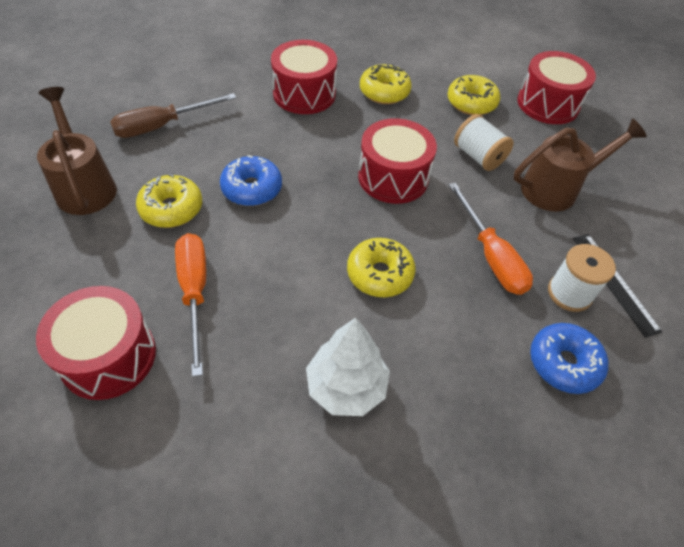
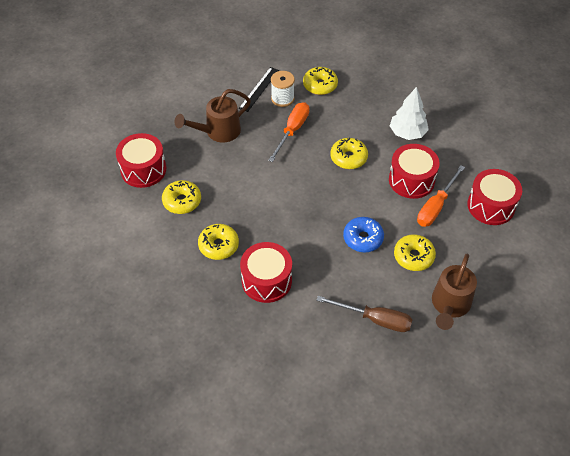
camera: 130 degrees left, 0 degrees up
red drum [358,118,437,204] -> red drum moved to [389,144,440,199]
white spool [454,114,514,171] -> none
brown watering can [513,118,647,211] -> brown watering can turned 60 degrees counterclockwise [175,89,251,143]
blue donut [530,323,608,394] -> yellow donut [303,67,338,95]

